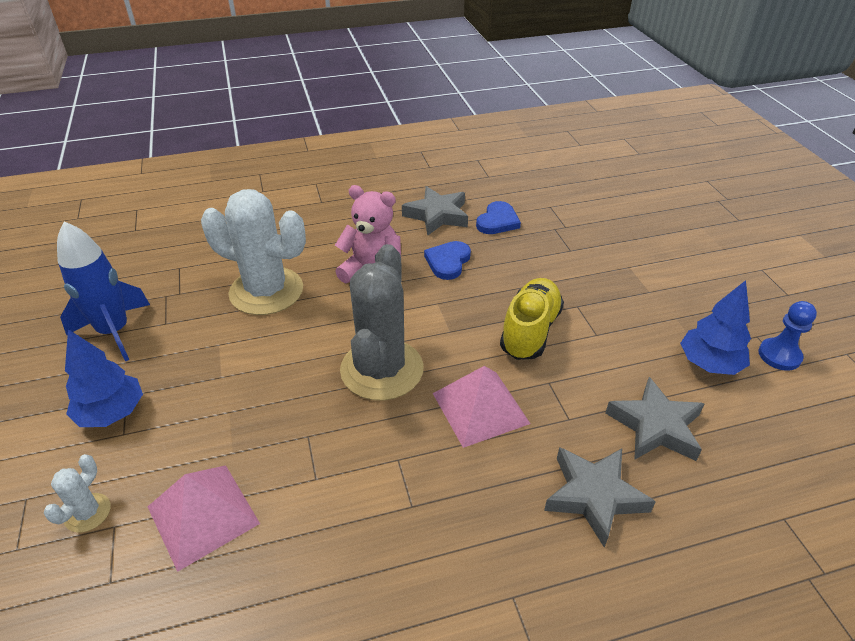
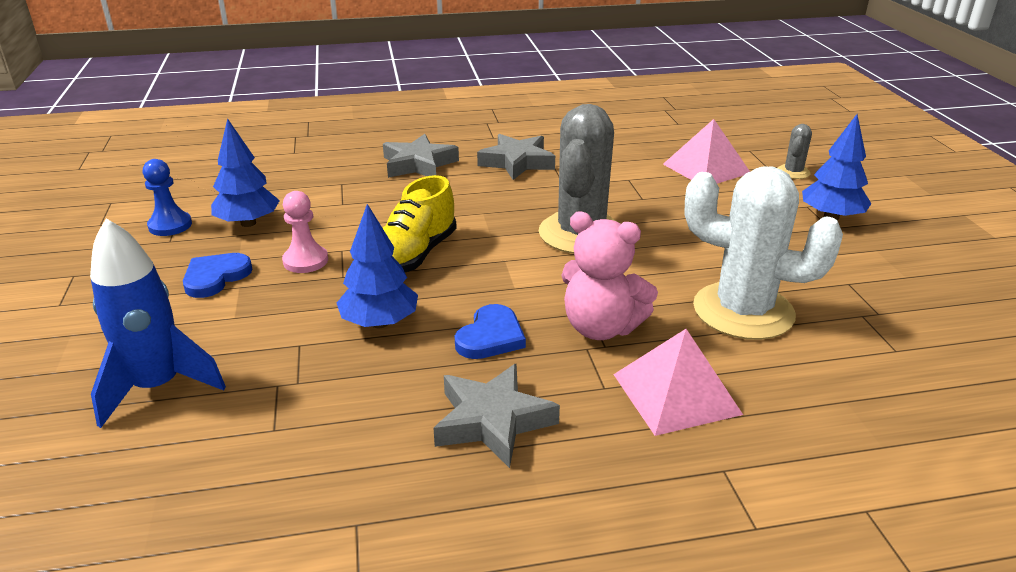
camera: 175 degrees left, 10 degrees down
white cactus [44,454,111,533] -> grey cactus [778,124,812,179]
blue rocket [57,221,150,361] -> blue rocket moved to [90,218,226,428]
pink pyramid [433,366,531,448] -> pink pyramid moved to [613,329,743,436]
blue heart [476,201,521,234] -> blue heart moved to [183,253,253,298]
grey star [606,377,705,461] -> grey star moved to [477,134,555,180]
none -> pink pawn [282,191,328,273]
none -> blue tree [337,204,418,328]

